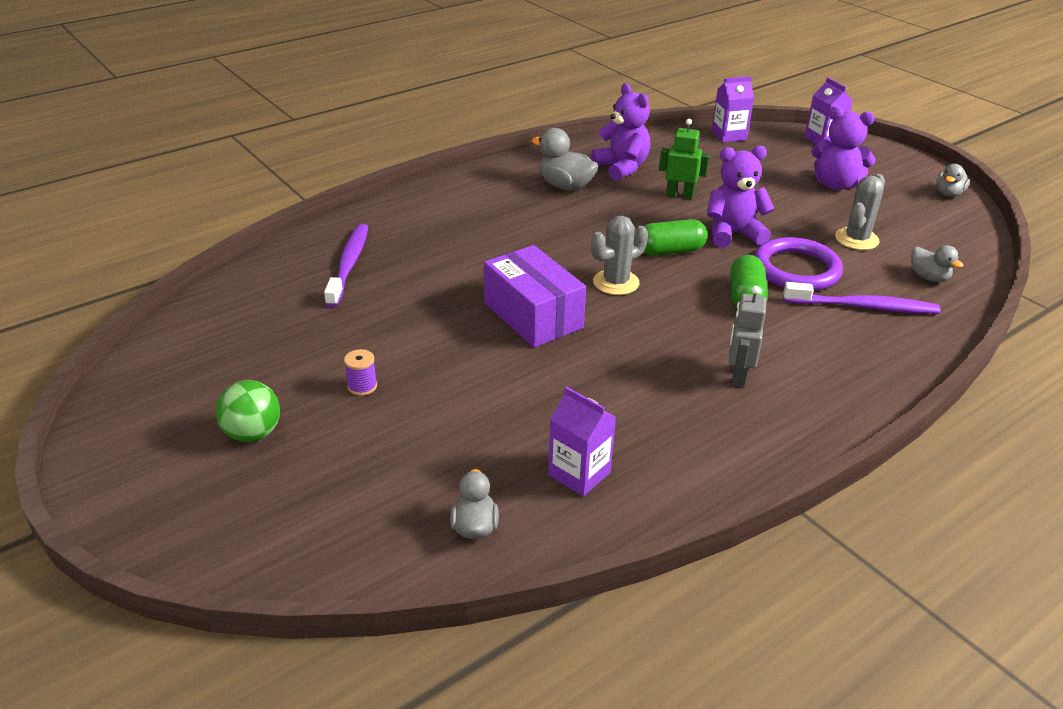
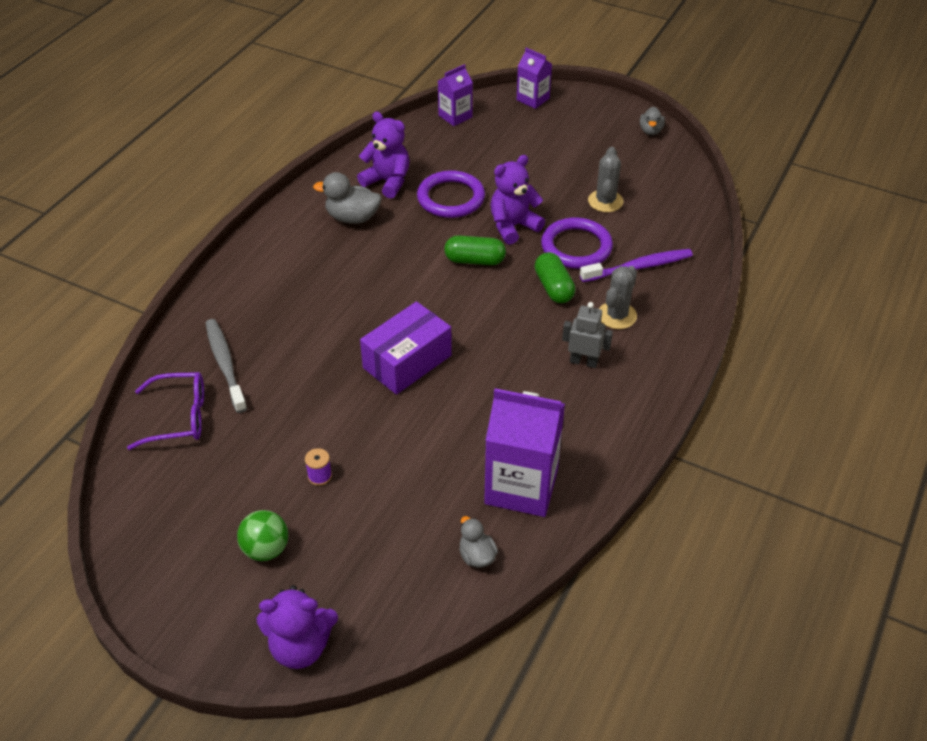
camera: 25 degrees left, 10 degrees up
purple toothbrush [324,224,368,307] -> grey toothbrush [206,319,247,413]
purple box [484,245,586,348] -> purple box turned 75 degrees counterclockwise [360,301,452,395]
purple carton [548,387,616,496] -> purple carton [484,388,565,517], size x1.82
grey cactus [591,216,648,295] -> grey cactus moved to [599,266,637,329]
green capsule [643,219,707,256] -> green capsule turned 45 degrees clockwise [444,235,506,265]
green robot [659,119,710,199] -> purple ring [417,170,485,218]
grey robot [729,286,766,387] -> grey robot turned 120 degrees clockwise [562,302,613,368]
purple teddy bear [811,106,876,190] -> purple teddy bear moved to [257,585,338,669]
grey duck [911,245,964,282] -> none
none -> purple glasses [127,372,204,450]

